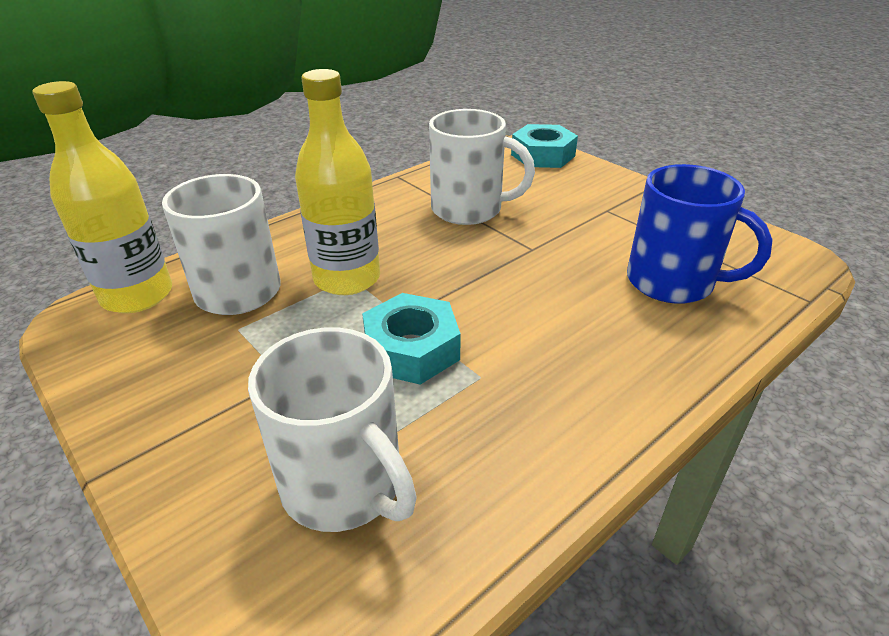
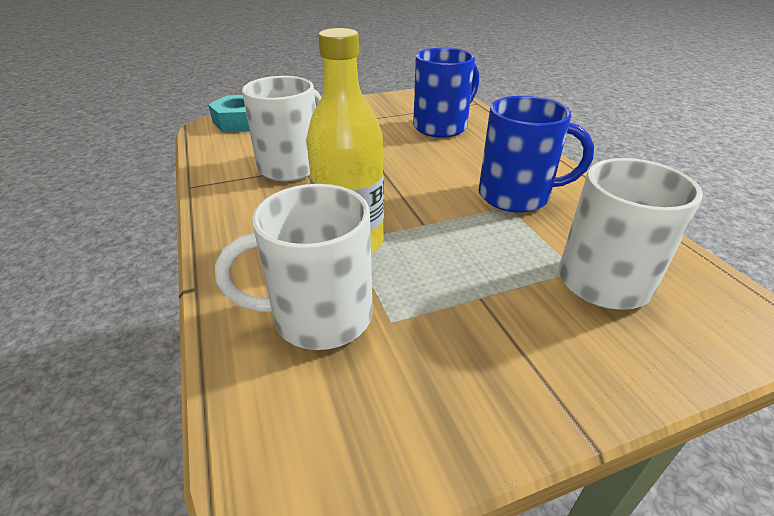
camera: 70 degrees left, 0 degrees up
yellow bottle [32,81,172,313] -> none
turquoise nut [362,293,461,385] -> none
none -> blue mug [479,96,594,212]

